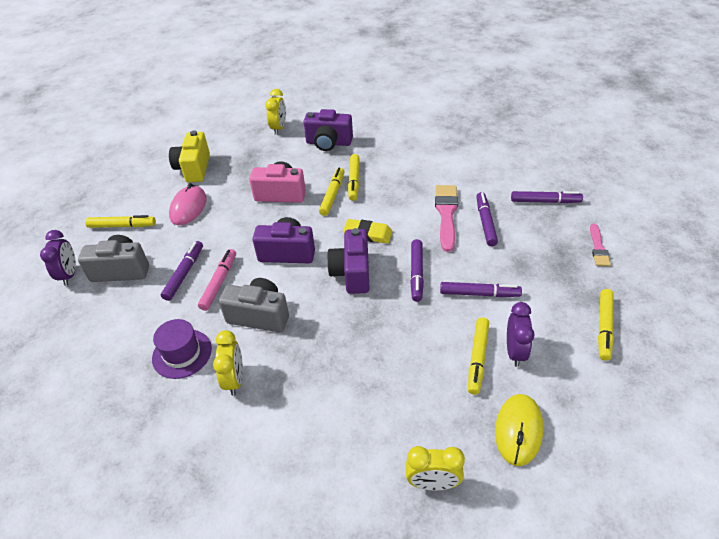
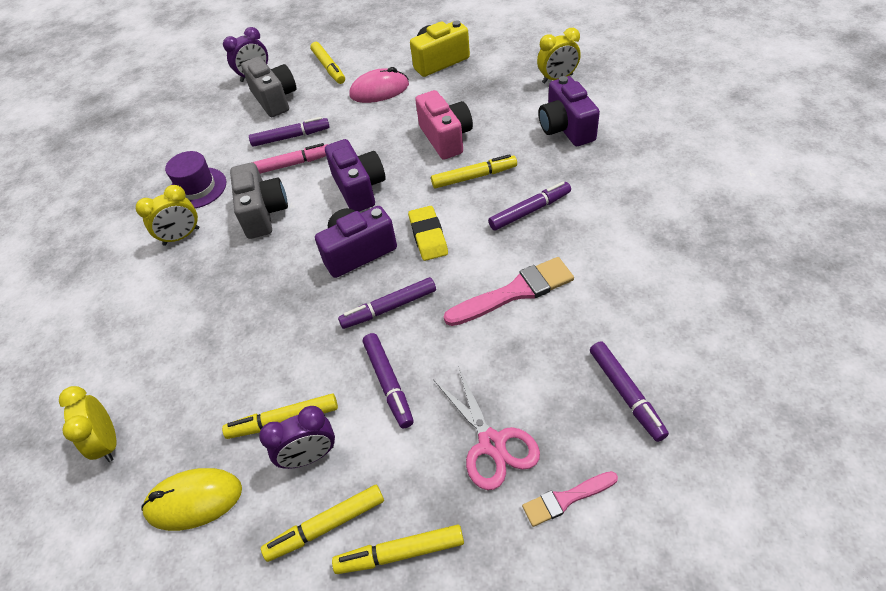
camera: 65 degrees right, 5 degrees up
yellow marker [348,154,360,201] -> yellow marker moved to [261,485,384,562]
purple marker [476,192,498,246] -> purple marker moved to [488,182,571,231]
none -> pink scissors [434,366,540,490]

